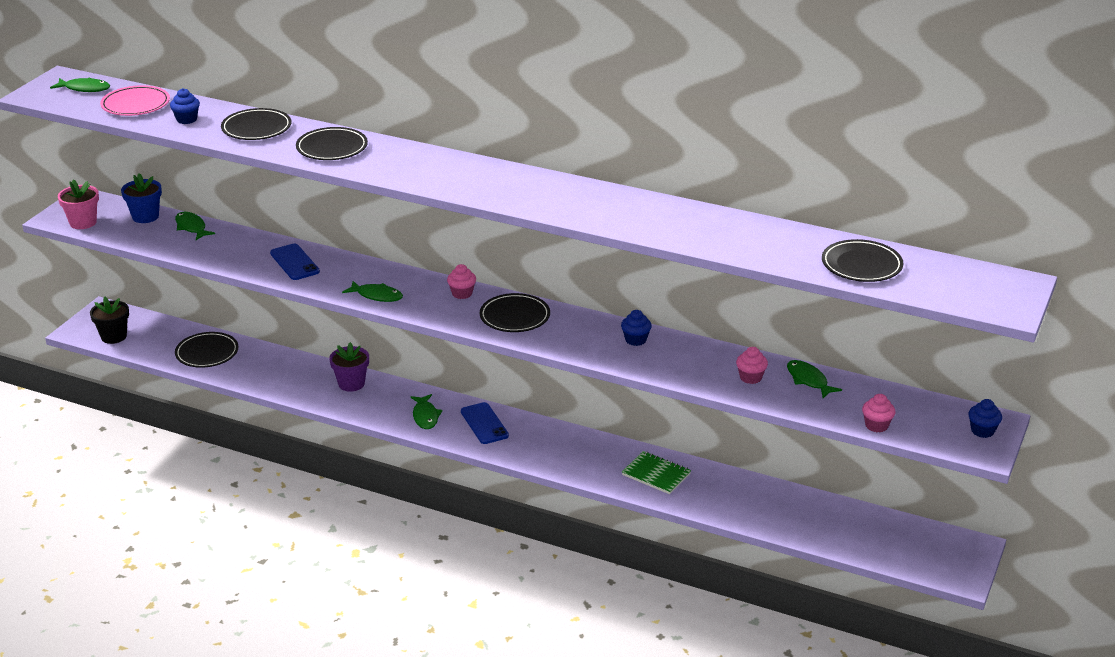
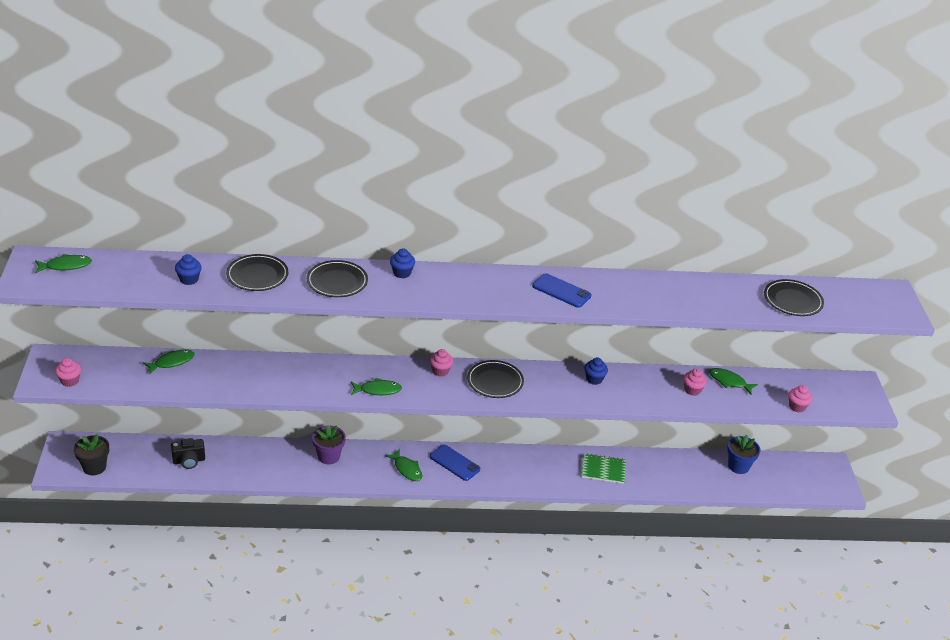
camera: 30 degrees left, 5 degrees up
pink flower pot [58,179,99,229] -> pink cupcake [55,358,81,387]
pink plate [100,85,170,116] -> none
blue flower pot [121,173,162,223] -> blue flower pot moved to [727,435,760,474]
green fish [175,212,215,240] -> green fish turned 120 degrees clockwise [143,350,195,374]
black plate [175,332,238,368] -> black camera [171,438,205,469]
blue phone [270,244,320,280] -> blue phone moved to [532,273,591,308]
blue cupcake [969,399,1002,438] -> blue cupcake moved to [390,248,415,278]

